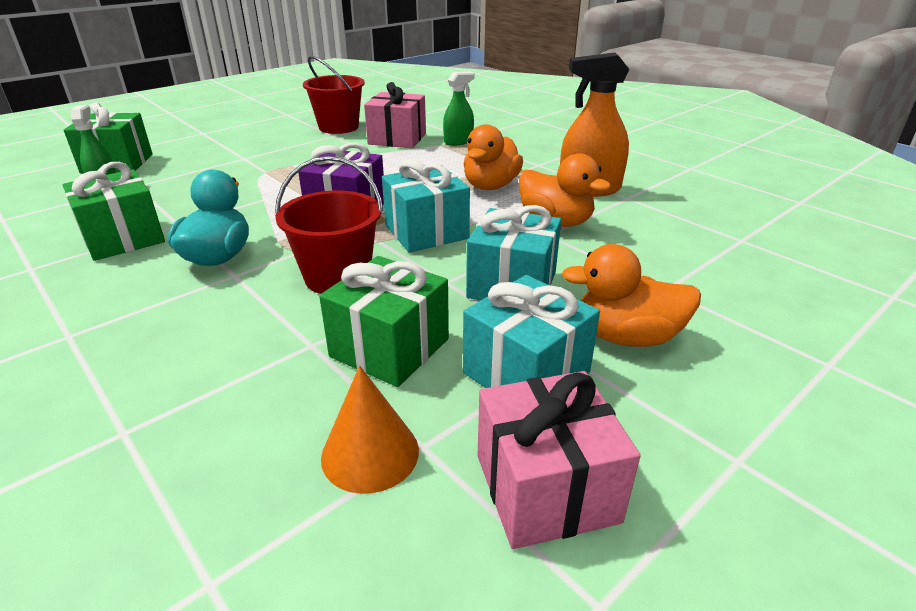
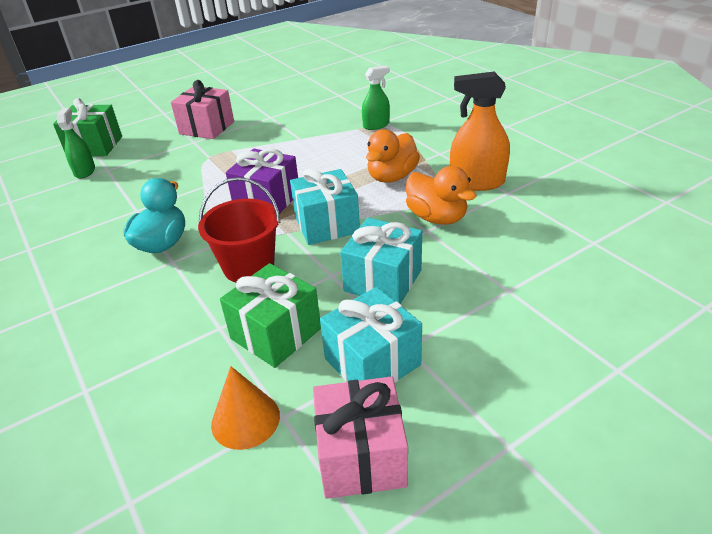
camera: 10 degrees right, 5 degrees up
green gift [62,162,165,261] -> none
red bucket [303,56,365,134] -> none
pink gift [364,82,426,148] -> pink gift moved to [171,80,234,139]
orange duck [562,244,701,347] -> none

